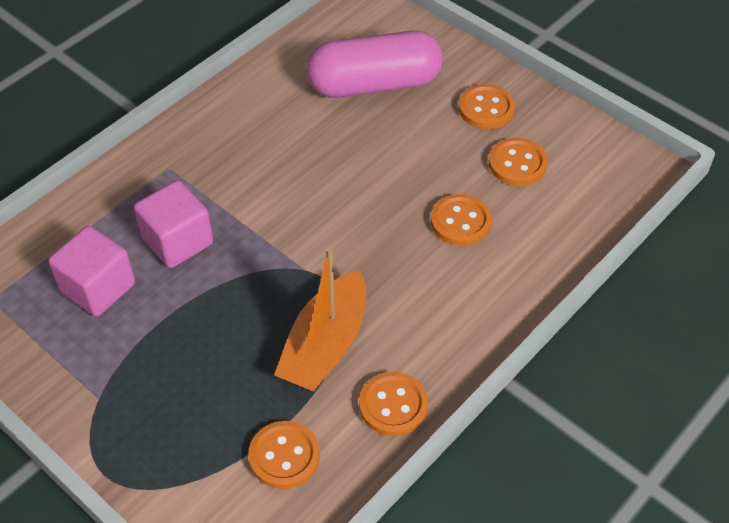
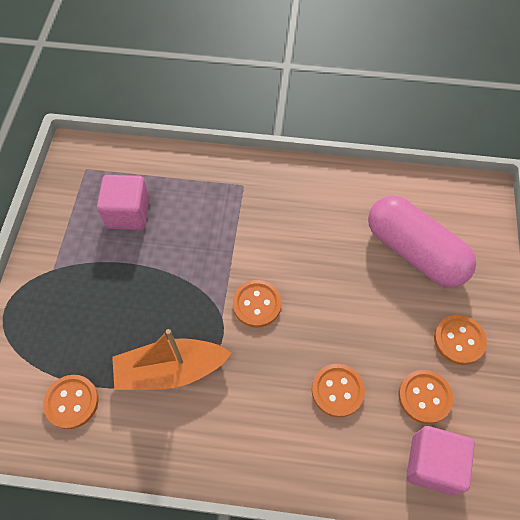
camera: 55 degrees right, 10 degrees up
pink cube [134,180,213,268] -> pink cube moved to [406,426,475,495]
orange button [359,372,428,436] -> orange button moved to [233,280,281,327]

